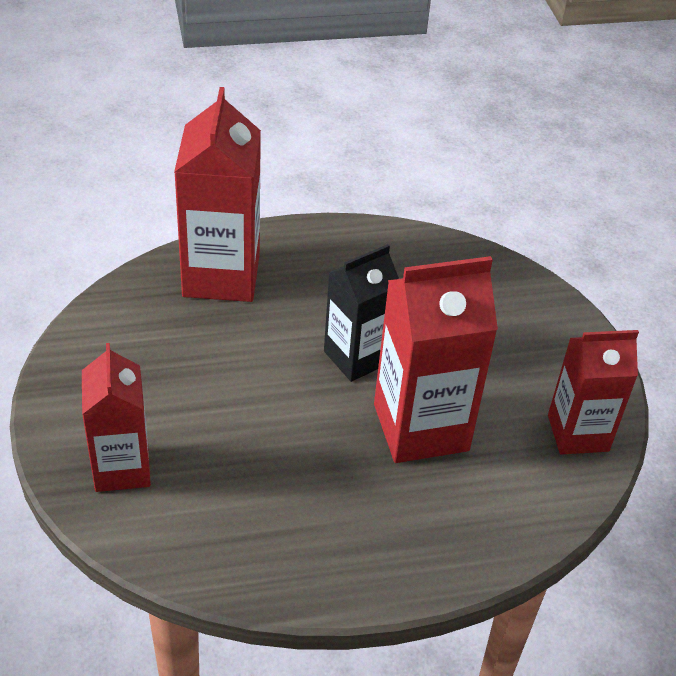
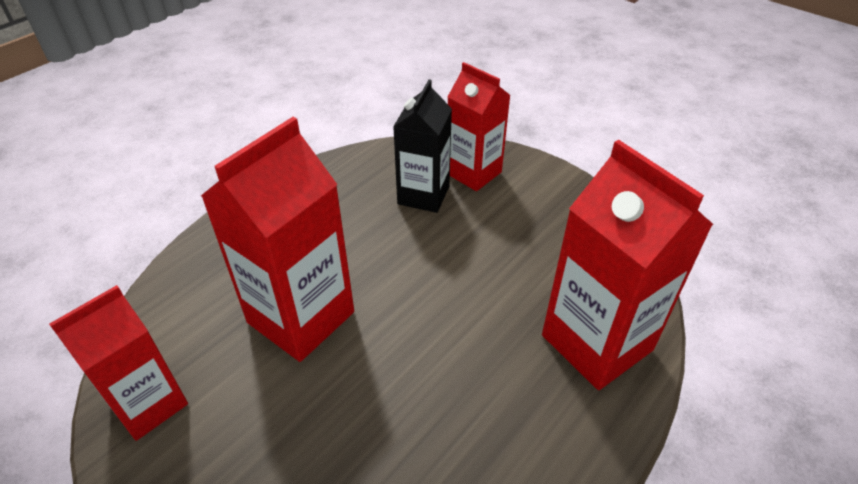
camera: 145 degrees right, 0 degrees up
black carton [324,244,399,382] -> black carton moved to [393,79,452,213]

